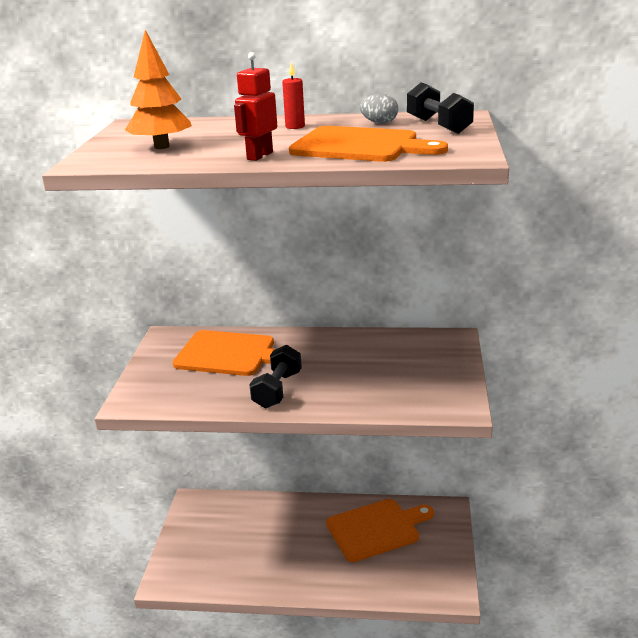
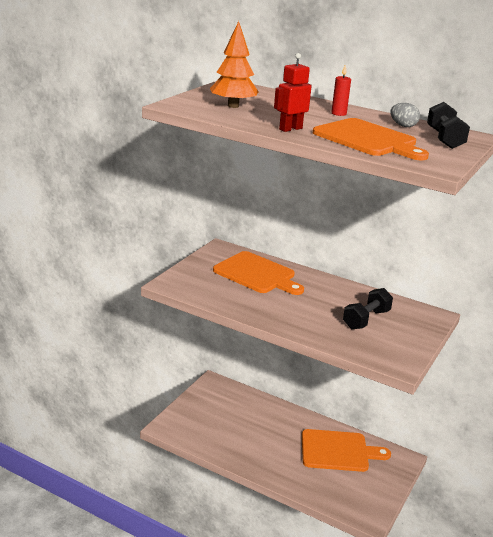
camera: 20 degrees right, 0 degrees up
black dumbbell [249,345,302,408] -> black dumbbell moved to [343,288,393,329]

